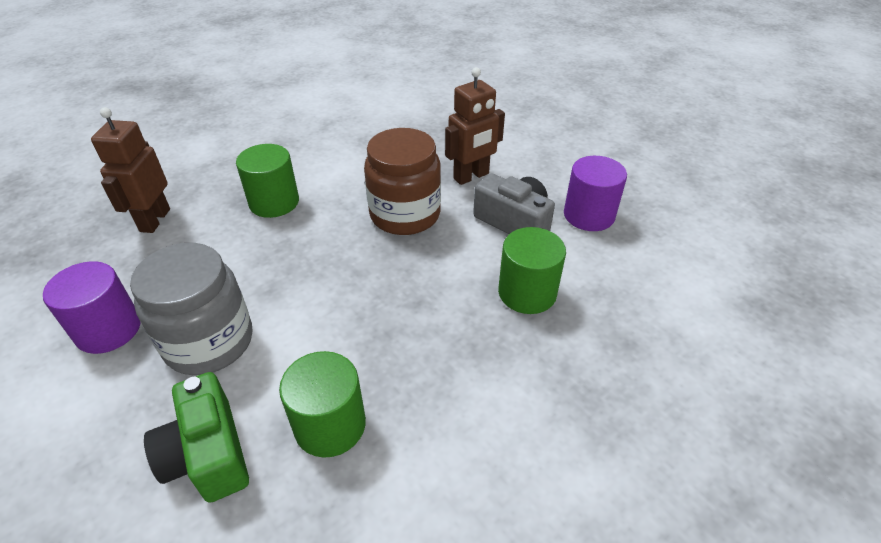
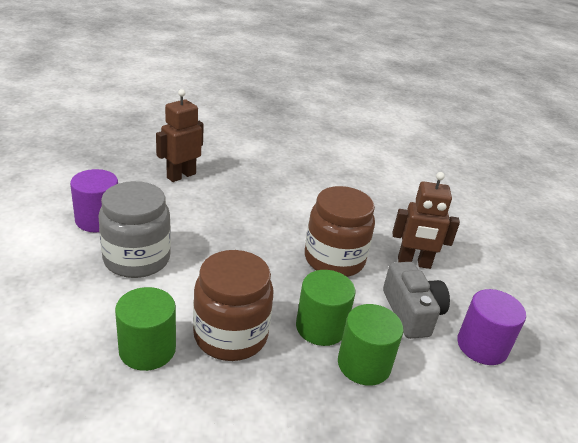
camera: 35 degrees right, 10 degrees down
green camera [144,372,249,503] -> none
green cylinder [236,144,299,218] -> green cylinder moved to [296,270,355,346]
none -> brown jar [193,250,274,361]

